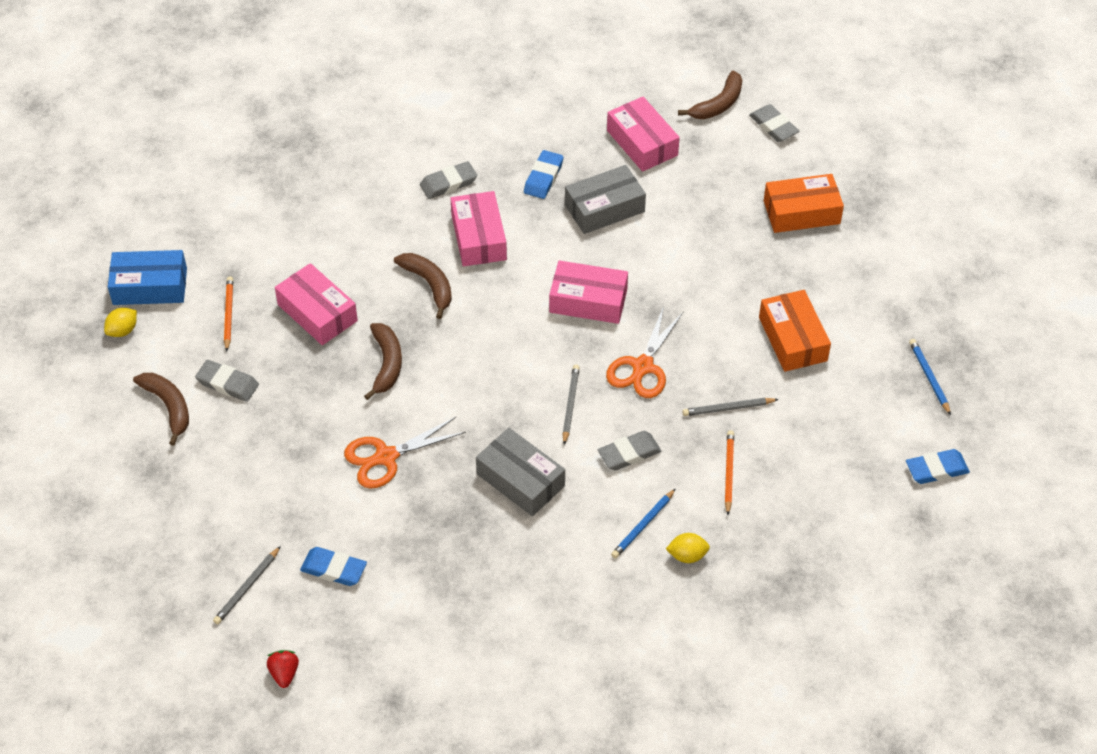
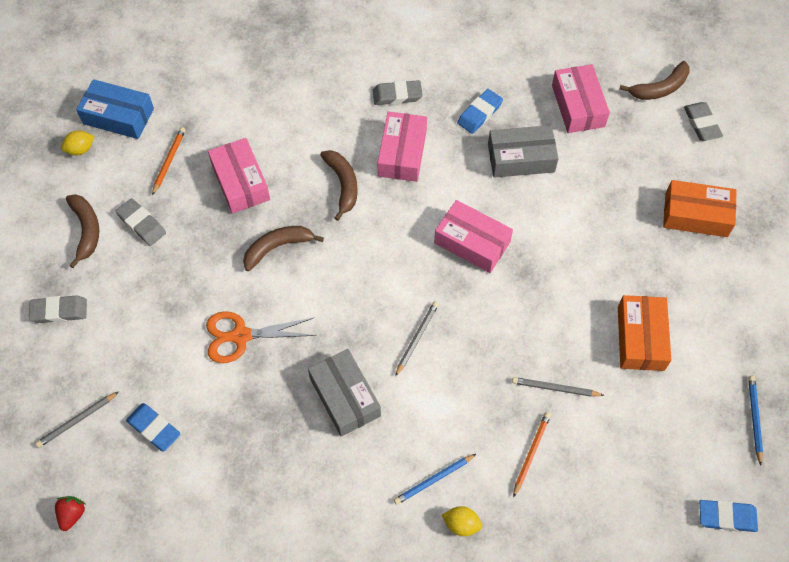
camera: 20 degrees right, 10 degrees up
brown banana [364,323,402,400] -> brown banana turned 135 degrees counterclockwise [243,226,324,271]
grey eraser [598,431,661,470] -> grey eraser moved to [29,296,87,323]
orange scissors [606,306,684,398] -> none

